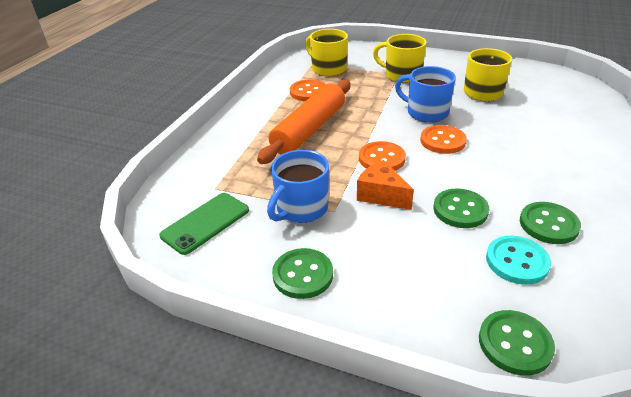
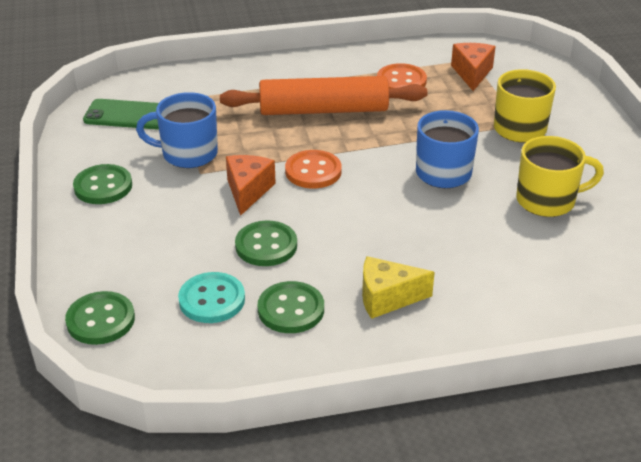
camera: 55 degrees right, 0 degrees up
yellow mug [305,29,348,76] -> orange cheese [451,43,496,91]
orange button [420,125,467,154] -> none
none -> yellow cheese [362,256,435,319]

